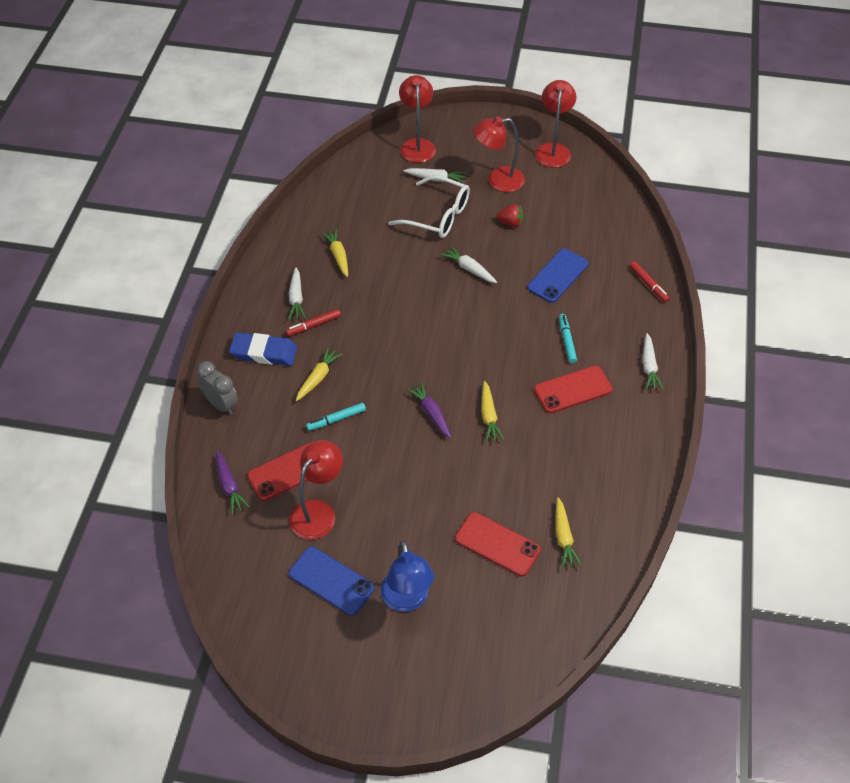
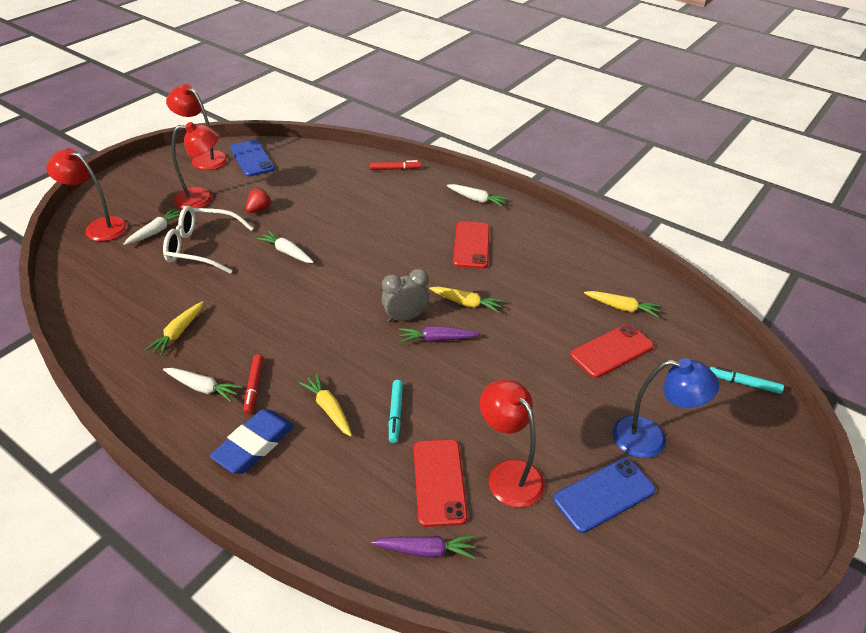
camera: 65 degrees left, 10 degrees down
grey clock [197,361,238,415] -> grey clock moved to [382,269,430,322]
yellow carrot [321,228,348,277] -> yellow carrot turned 75 degrees counterclockwise [145,301,204,356]
white glasses [389,175,470,238] -> white glasses turned 135 degrees counterclockwise [163,206,253,274]
white carrot [440,245,497,283] -> white carrot turned 60 degrees clockwise [257,231,314,263]
red lamp [473,117,525,192] -> red lamp turned 120 degrees counterclockwise [172,122,220,209]
blue phone [527,249,589,303] -> blue phone moved to [230,140,275,177]
turquoise marker [559,314,577,363] -> turquoise marker moved to [710,366,784,394]

